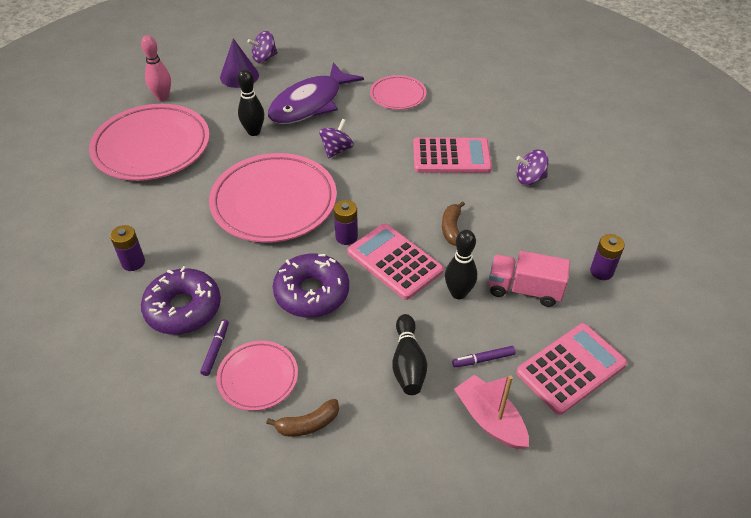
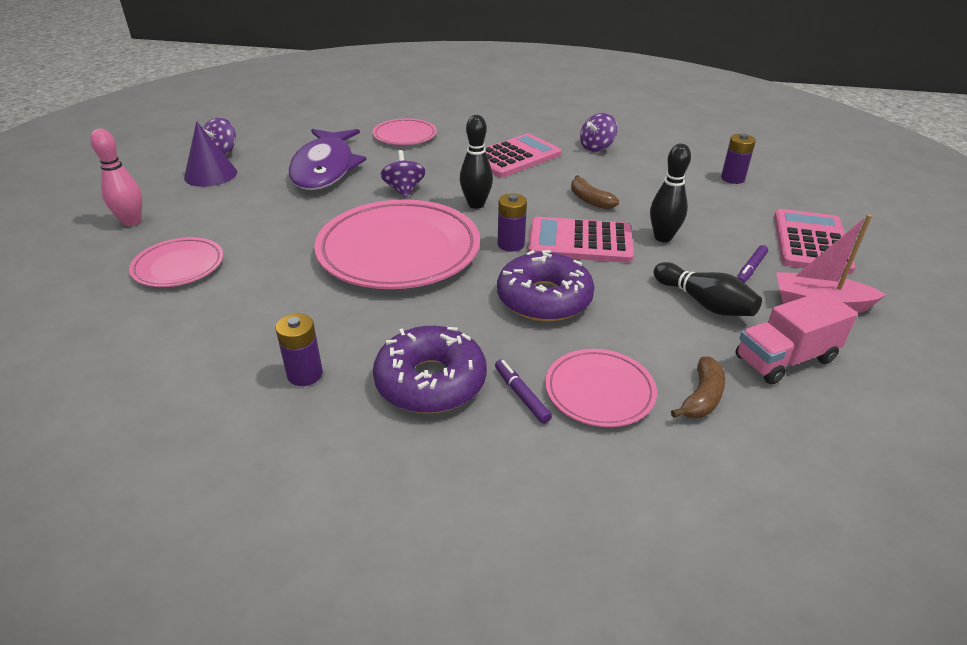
camera: 40 degrees left, 10 degrees down
pink plate [89,104,210,181] -> pink plate [129,237,223,287], size x0.52
black bowling pin [238,69,264,136] -> black bowling pin moved to [460,115,493,209]
pink truck [489,251,570,307] -> pink truck moved to [735,291,858,385]

